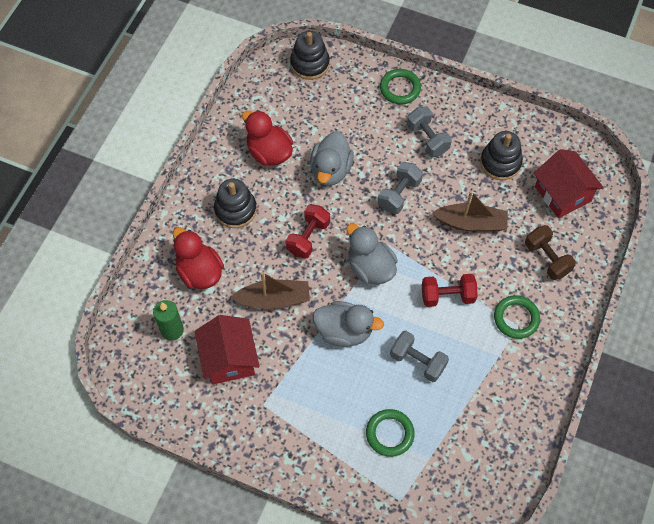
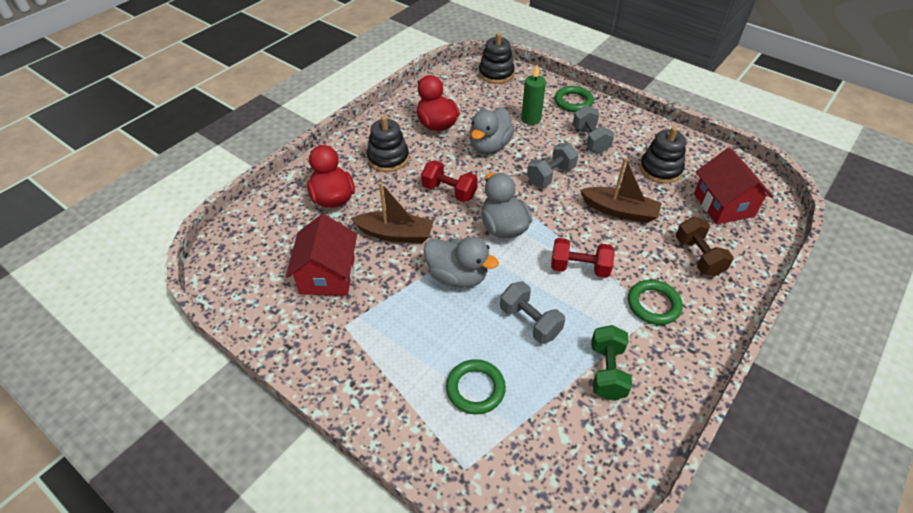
camera: 15 degrees right, 15 degrees down
green candle [153,300,184,341] -> green candle moved to [521,64,546,125]
red dumbbell [286,204,330,259] -> red dumbbell turned 75 degrees clockwise [421,160,478,202]
none -> green dumbbell [591,325,632,400]

